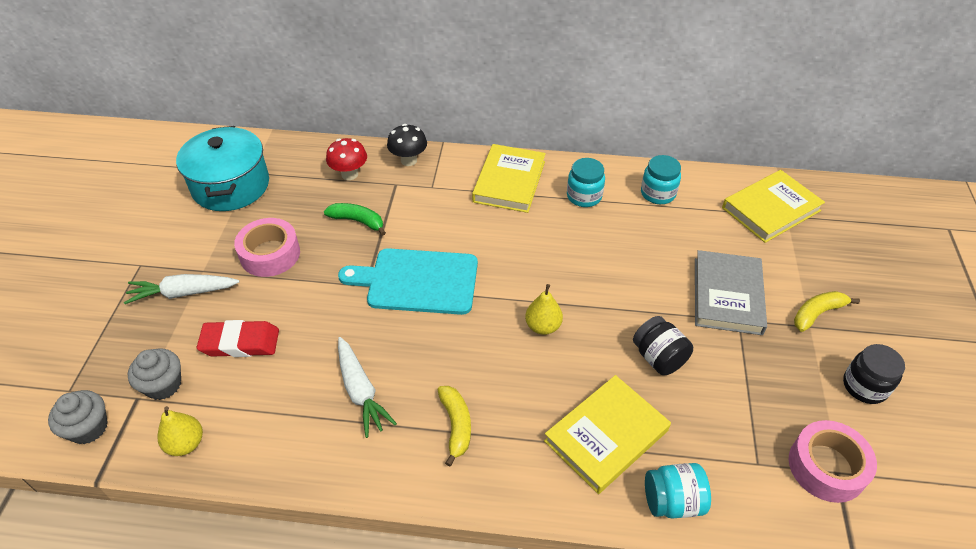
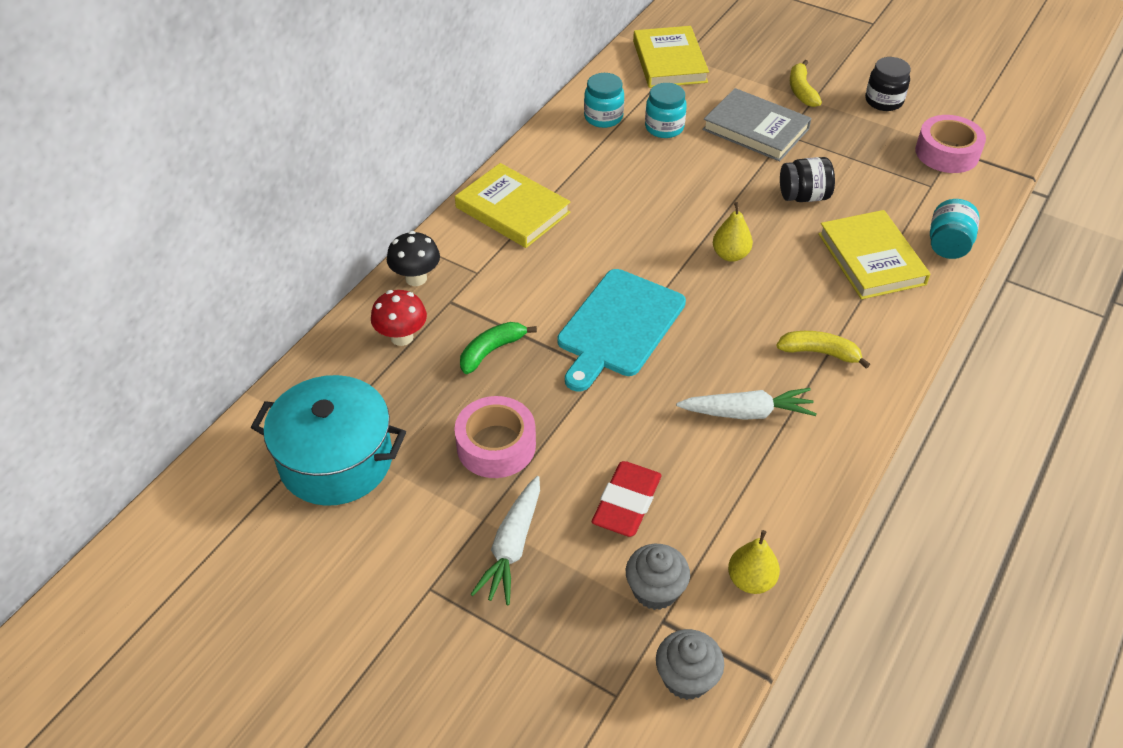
camera: 65 degrees left, 0 degrees up
turquoise jar [567,158,605,207] -> turquoise jar moved to [645,83,687,138]

